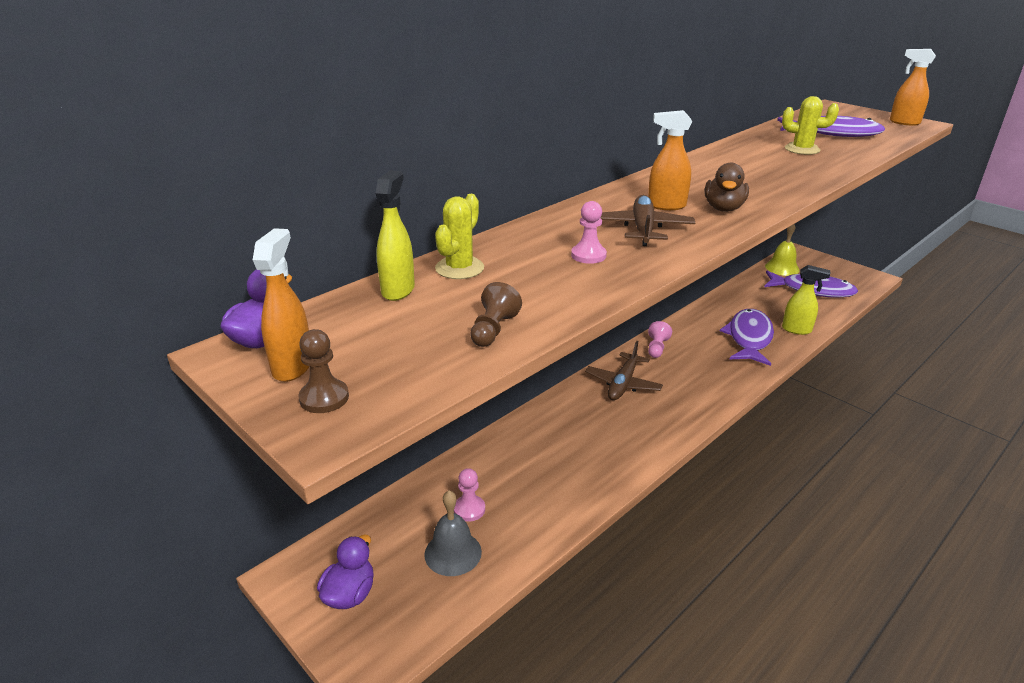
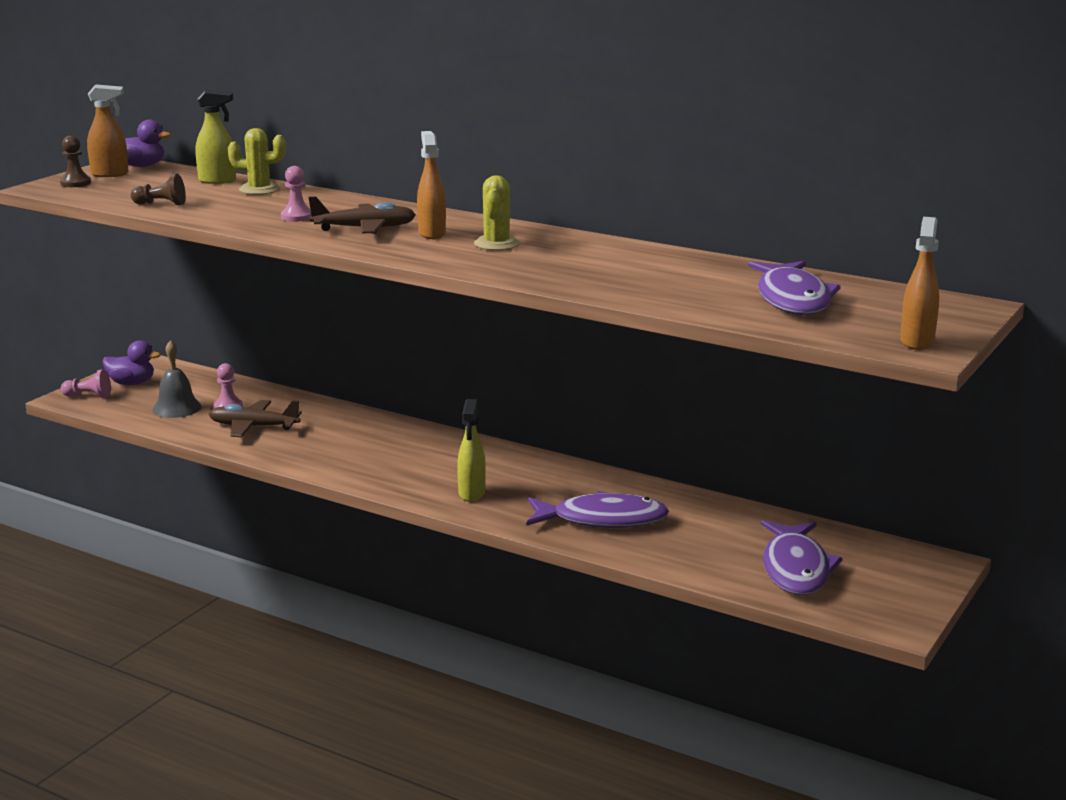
camera: 75 degrees right, 10 degrees down
brown plane [585,341,663,400] -> brown plane moved to [209,400,302,437]
pink pawn [648,321,672,358] -> pink pawn moved to [61,369,111,398]
brown duck [704,163,749,212] -> none
yellow bell [765,224,800,276] -> none
yellow cactus [782,96,839,155] -> yellow cactus moved to [474,175,520,251]
yellow spray bottle [782,265,830,335] -> yellow spray bottle moved to [457,399,486,502]

